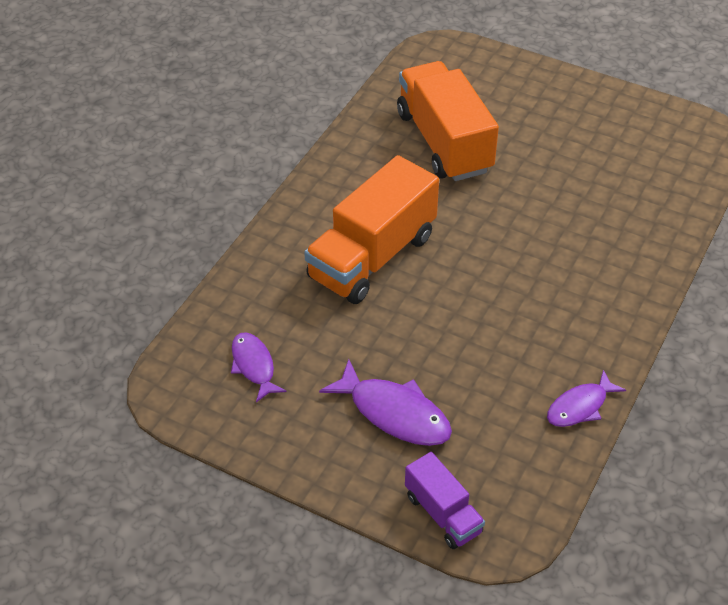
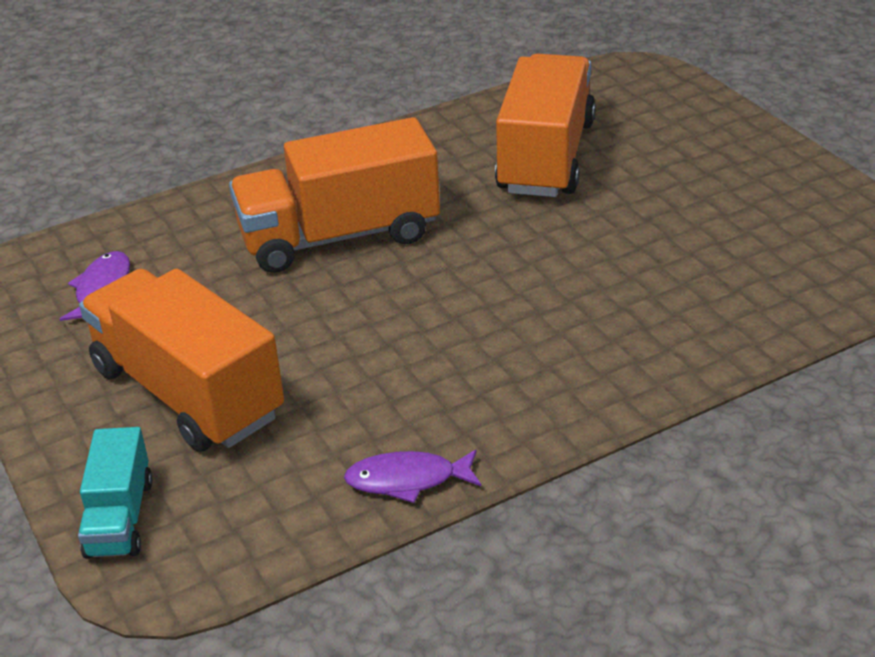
camera: 35 degrees right, 10 degrees down
purple fish [319,359,452,446] -> orange truck [79,268,284,452]
purple truck [405,452,485,549] -> turquoise truck [78,427,153,559]

